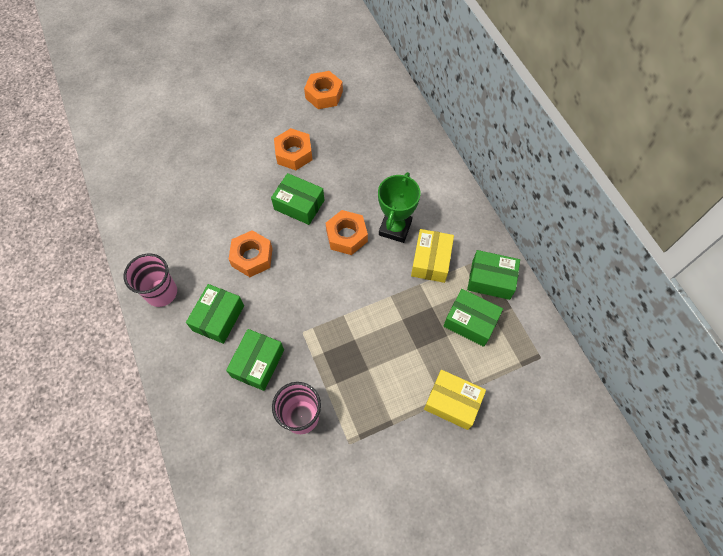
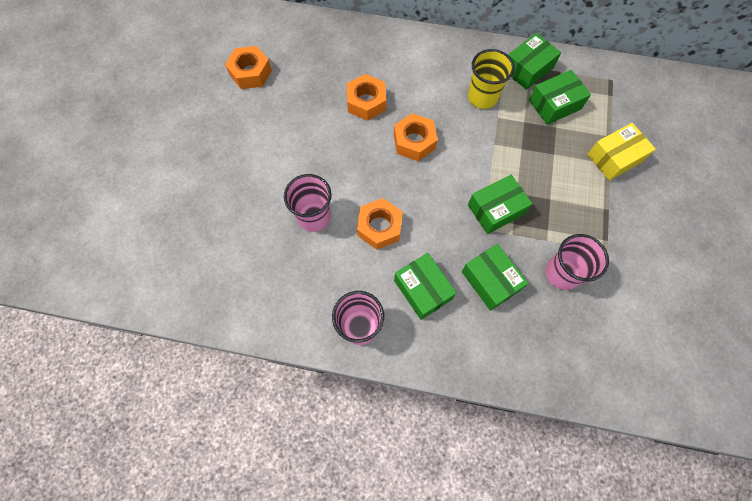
camera: 55 degrees left, 5 degrees up
green box [271,173,324,225] -> green box moved to [468,175,532,234]
orange nut [274,128,313,170] -> orange nut moved to [347,74,386,121]
green trophy [378,172,421,243] -> none
yellow box [411,229,454,283] -> yellow cup [468,49,515,109]
none -> pink cup [284,174,332,232]

